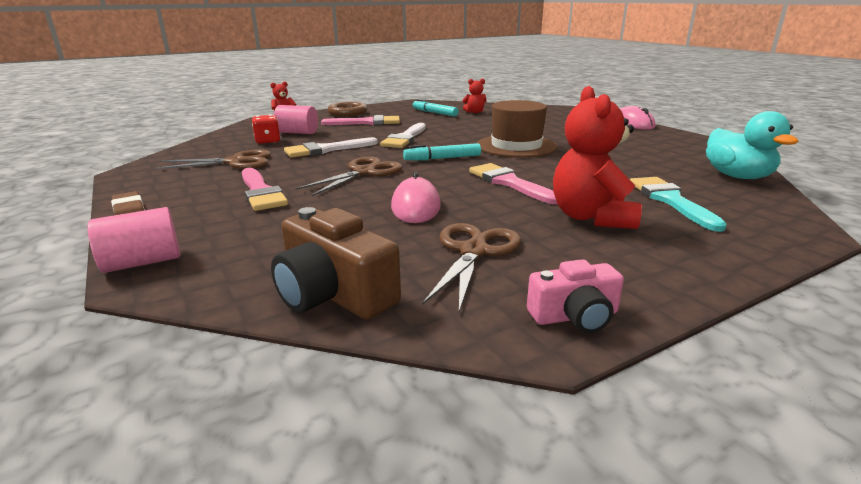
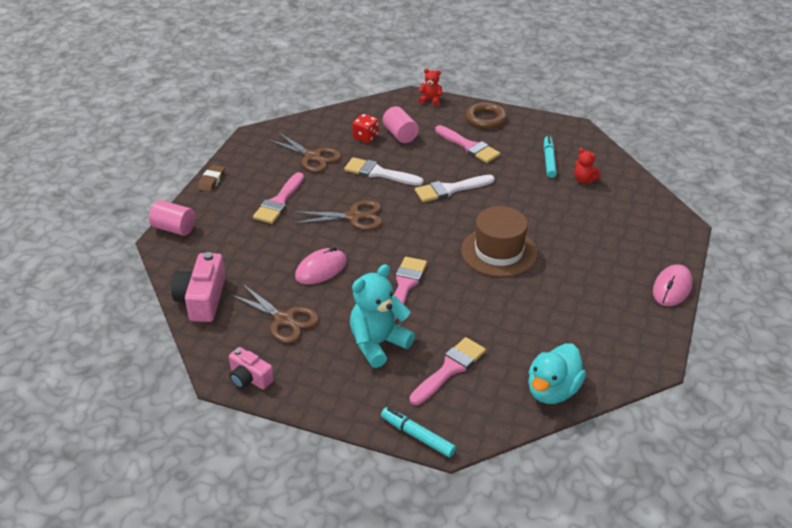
camera: 50 degrees right, 15 degrees up
brown camera [271,207,401,319] -> pink camera [171,252,226,322]
turquoise marker [403,143,481,160] -> turquoise marker moved to [381,407,456,458]
brown scissors [422,223,521,312] -> brown scissors turned 60 degrees clockwise [229,284,319,343]
red teddy bear [553,86,642,229] -> turquoise teddy bear [350,264,415,368]
turquoise brush [630,177,727,232] -> pink brush [409,337,486,405]

